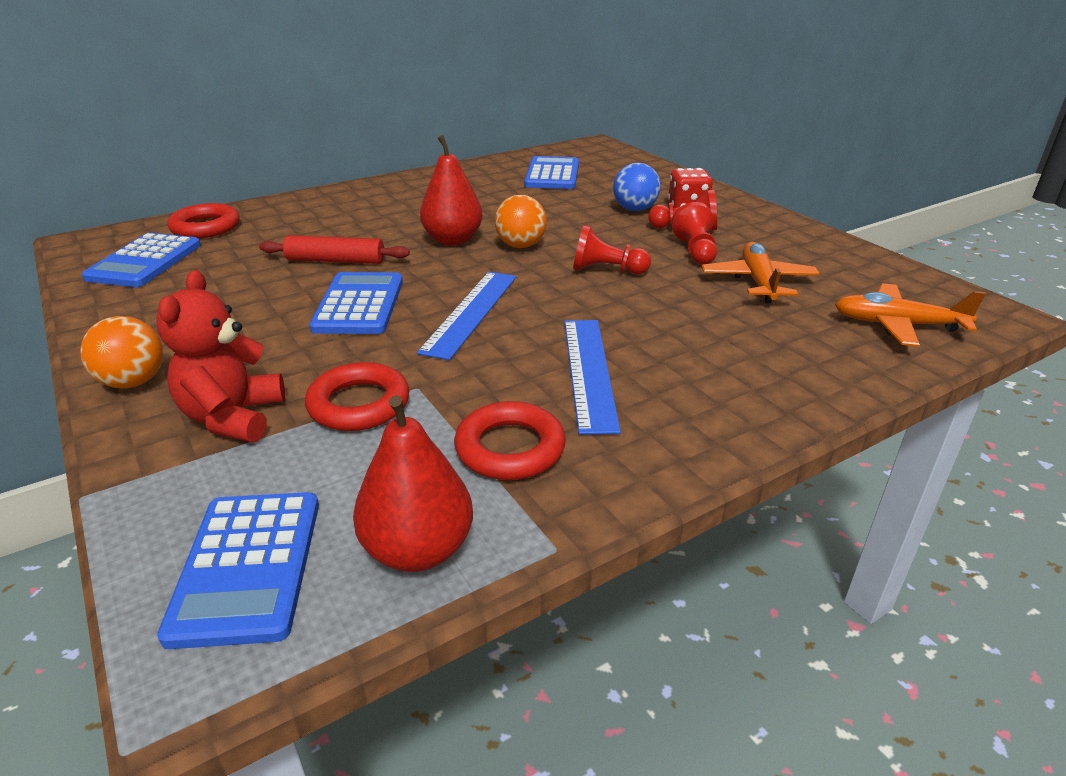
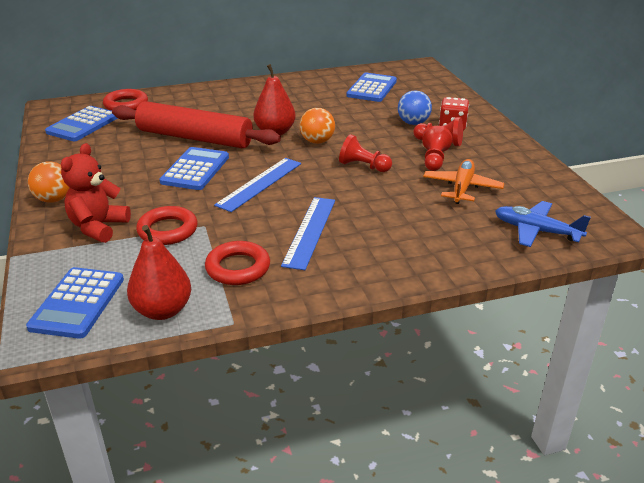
camera: 15 degrees right, 0 degrees up
red rolling pin [259,235,410,264] -> red rolling pin [112,101,281,148], size x1.87
orange plane [835,283,986,347] -> blue plane [495,201,591,247]

